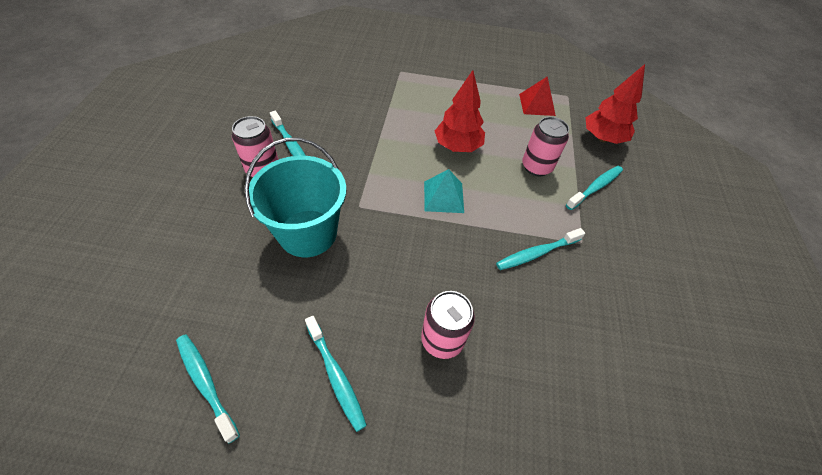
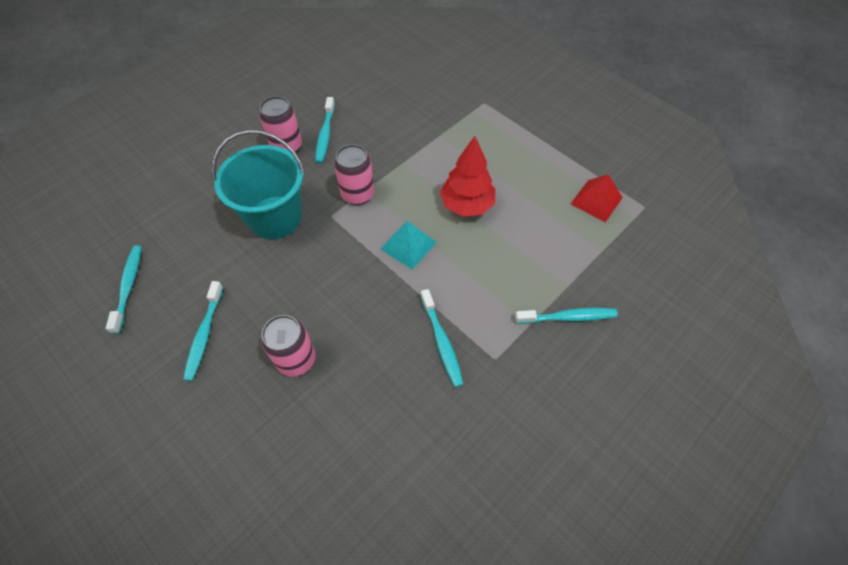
camera: 40 degrees right, 5 degrees up
turquoise toothbrush [496,228,585,270] -> turquoise toothbrush turned 120 degrees counterclockwise [420,289,464,387]
pink can [522,117,569,176] -> pink can moved to [334,144,374,205]
red tree [586,64,645,144] -> none

